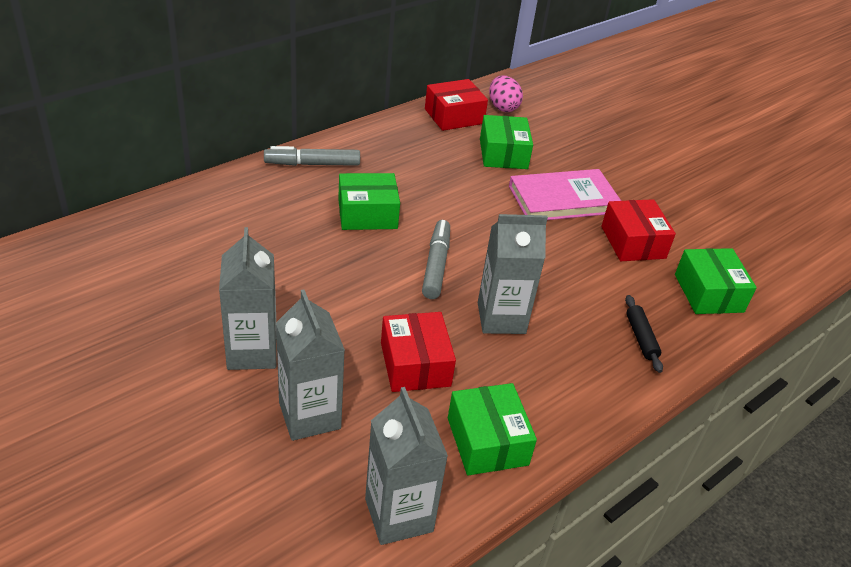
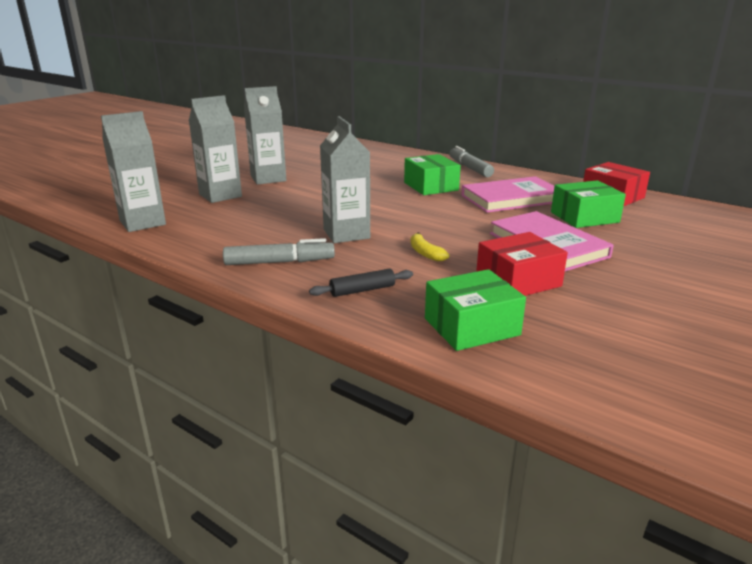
camera: 80 degrees right, 15 degrees down
red box [381,312,456,392] -> none
grey marker [422,220,450,299] -> grey marker moved to [223,238,335,265]
green box [448,383,537,475] -> none
pink egg [489,75,523,112] -> none
none -> yellow banana [411,232,450,262]
none -> pink book [461,176,554,213]

